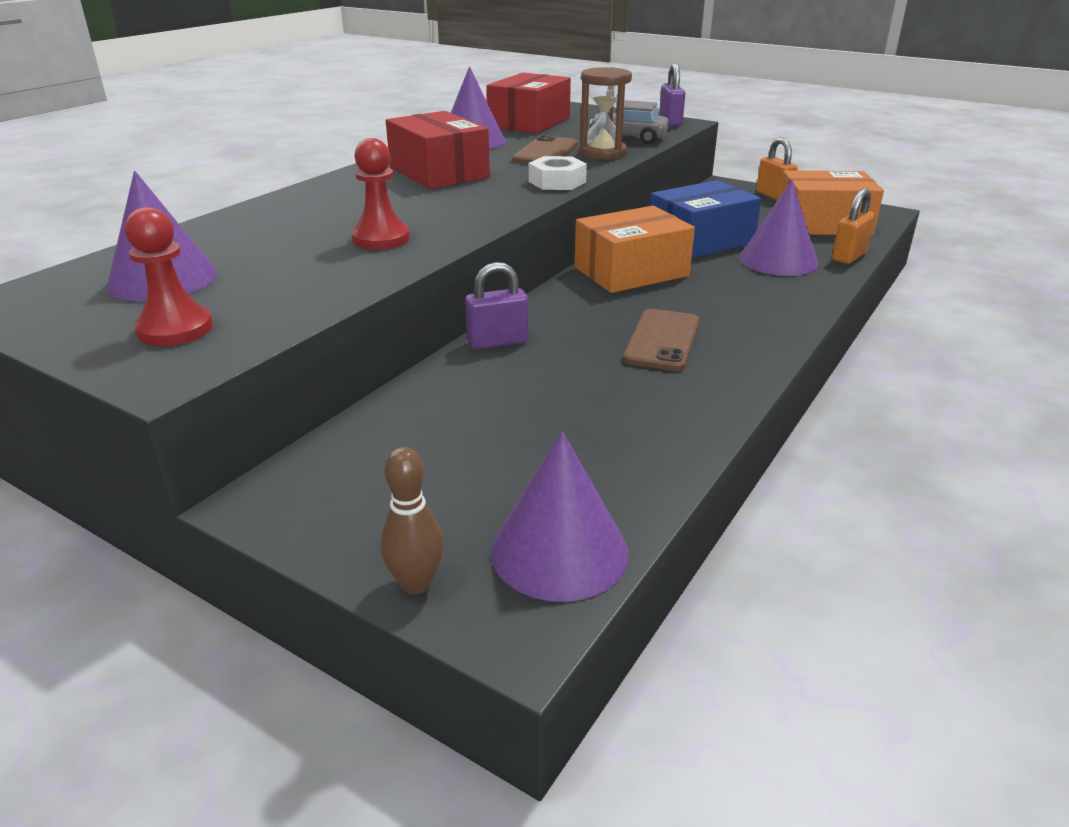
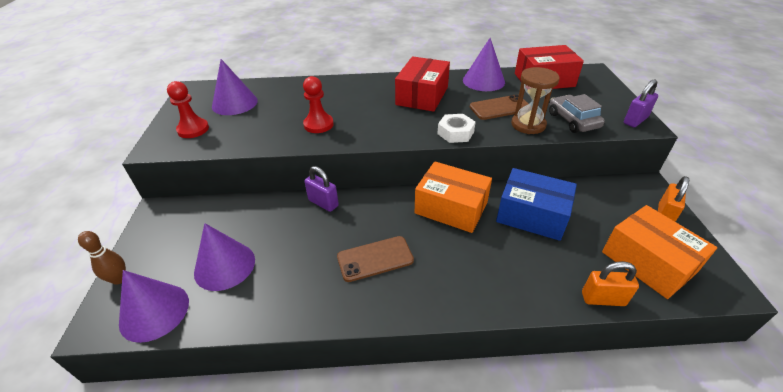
camera: 55 degrees right, 10 degrees up
purple cone [739,180,819,276] -> purple cone moved to [194,223,255,291]

